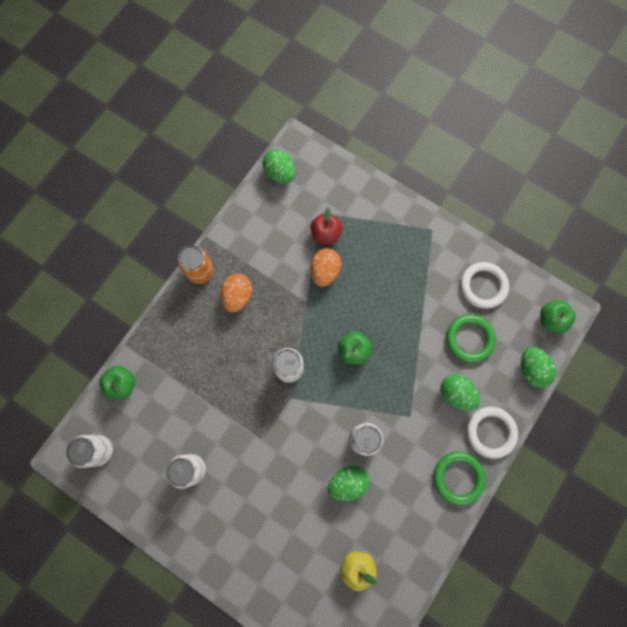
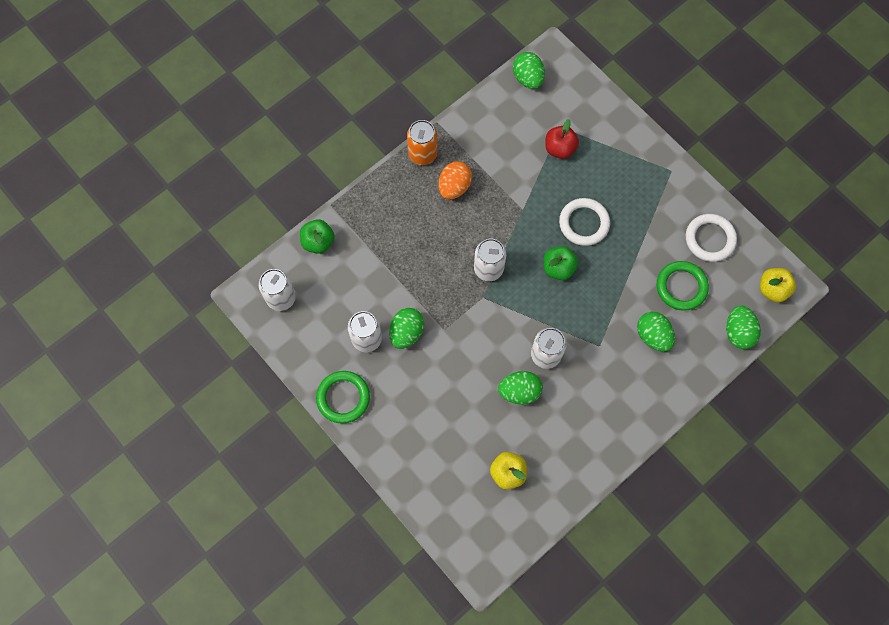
camera: 15 degrees right, 5 degrees down
orange egg [310,248,341,287] -> none
green ring [434,452,486,506] -> green ring moved to [316,371,370,424]
white ring [467,407,518,459] -> white ring moved to [559,198,610,246]
green apple [540,300,576,333] -> yellow apple [760,268,796,302]
none -> green egg [389,308,424,349]

